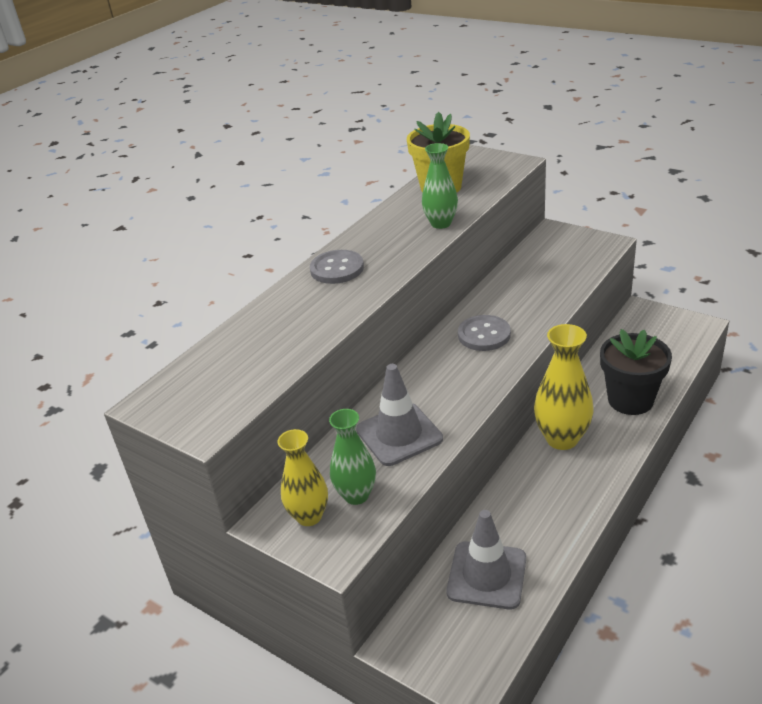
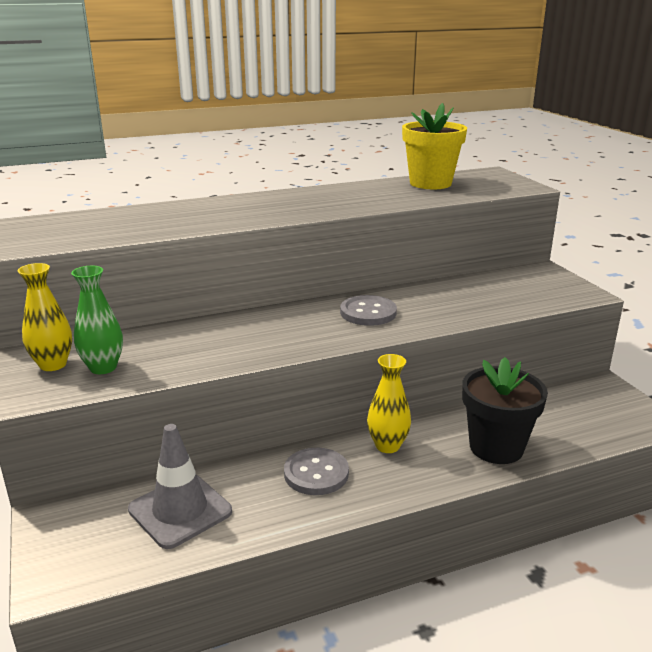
camera: 30 degrees right, 10 degrees down
grey button [310,250,364,284] -> grey button moved to [284,448,349,495]
grey traffic cone [356,364,443,466] -> none
green vase [422,143,458,229] -> none
yellow vase [534,324,594,450] -> yellow vase [367,354,411,453], size x0.66

